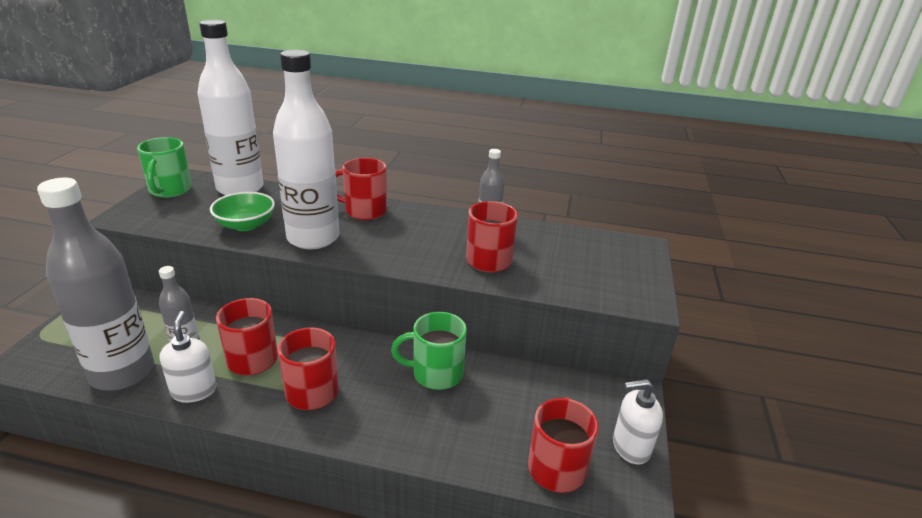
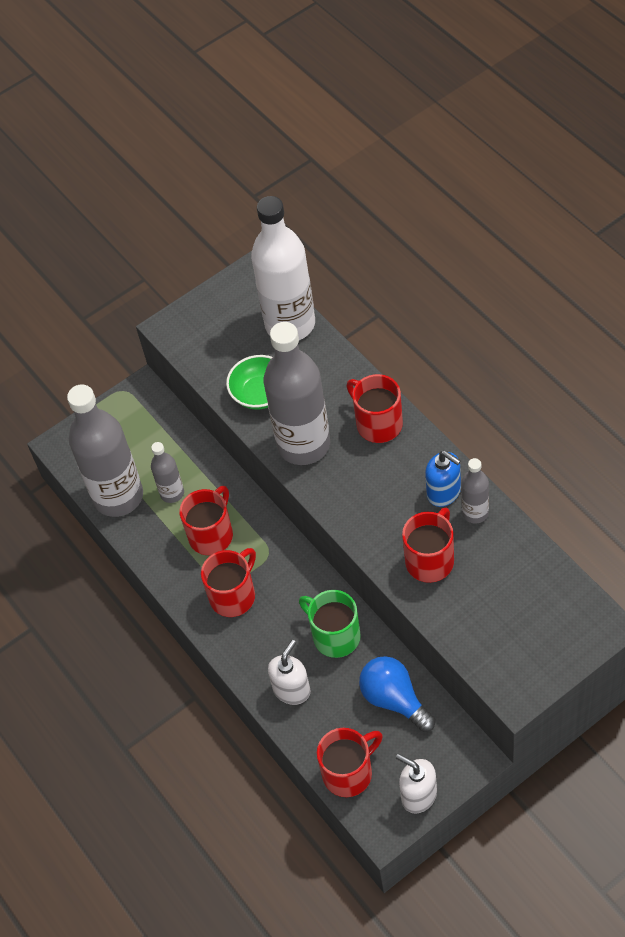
camera: 50 degrees right, 25 degrees up
green mug [137,137,192,198] -> none
white soap dispenser [160,311,216,403] -> white soap dispenser moved to [268,640,310,705]
white bottle [273,50,339,249] -> grey bottle [264,322,330,465]
none -> blue light bulb [359,656,435,732]
none -> blue soap dispenser [425,451,461,507]

